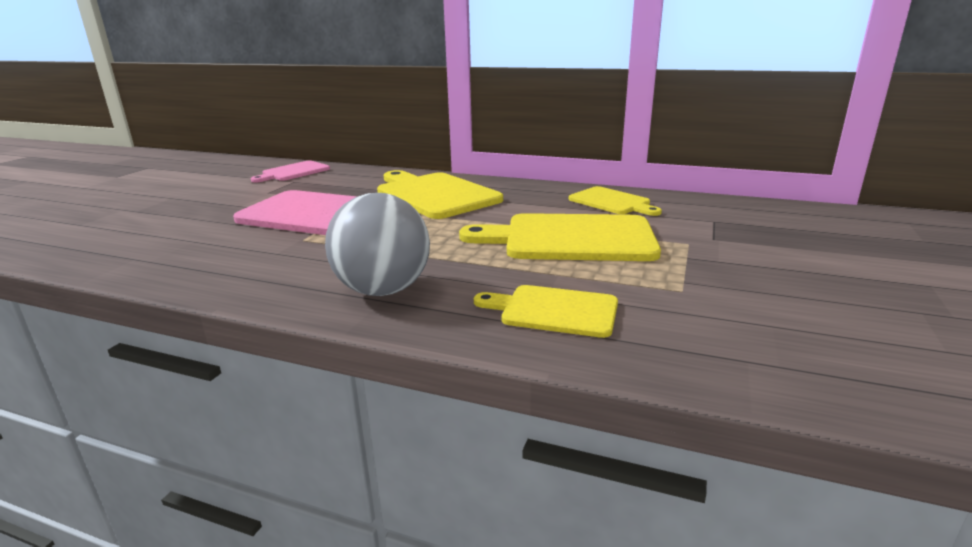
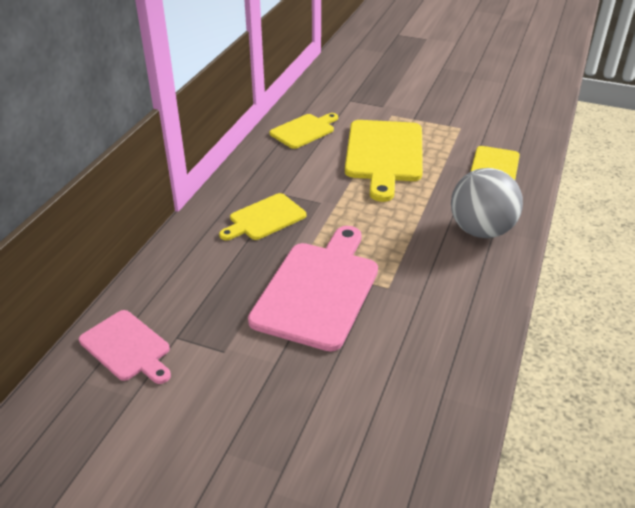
camera: 90 degrees left, 15 degrees up
yellow cutting board [377,170,503,219] -> yellow cutting board [219,193,306,240], size x0.57

